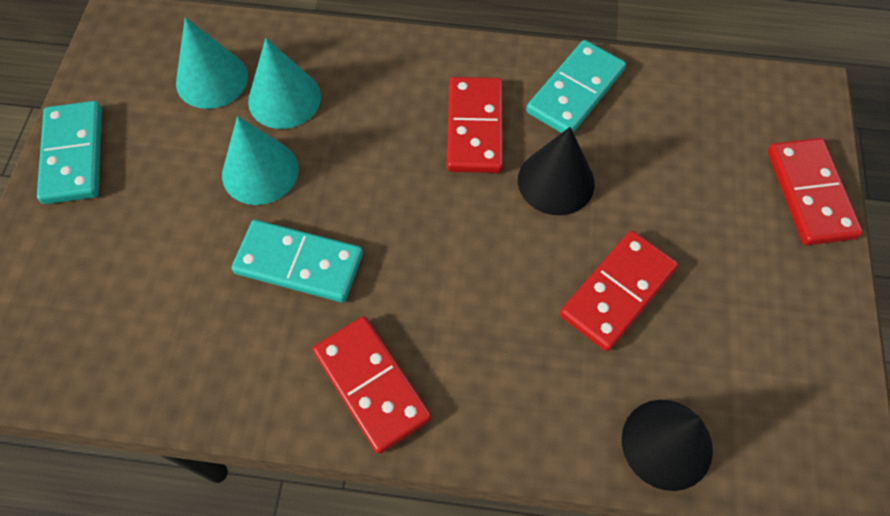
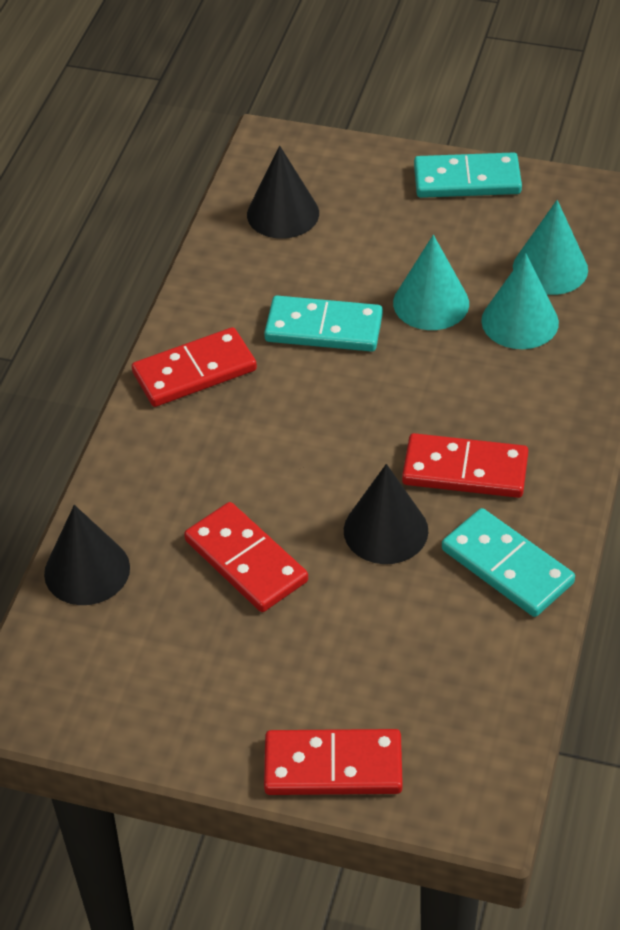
camera: 100 degrees right, 15 degrees down
turquoise domino [232,220,363,303] -> turquoise domino turned 75 degrees clockwise [264,296,383,352]
none -> black cone [247,146,319,239]

